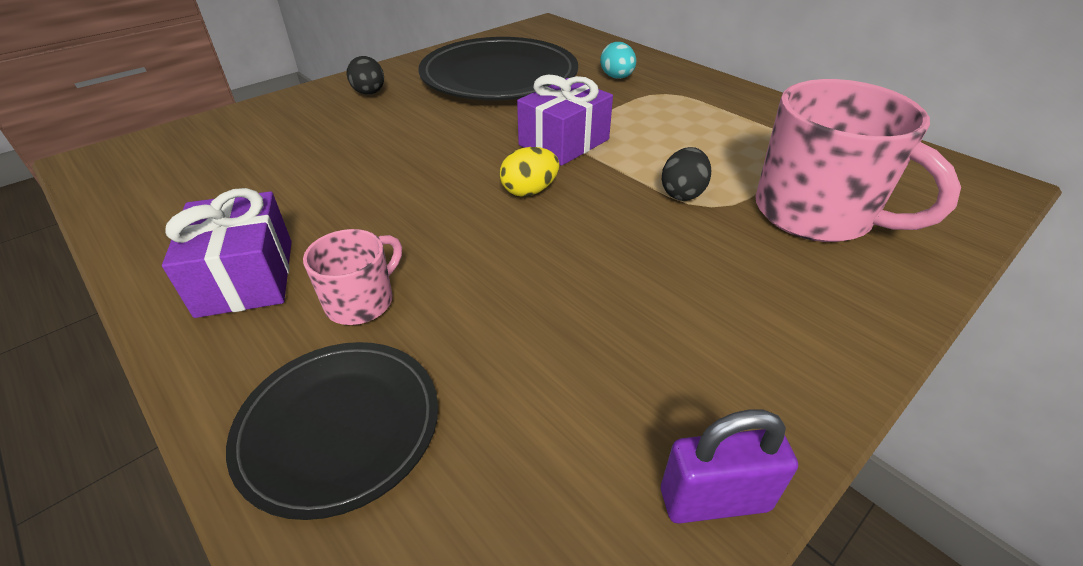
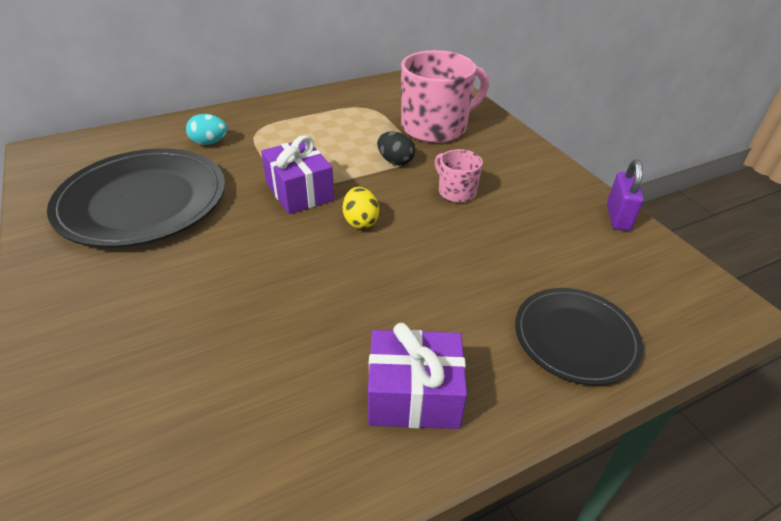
camera: 75 degrees left, 0 degrees up
pink mug [303,229,402,325] -> pink mug moved to [435,149,483,203]
black egg [347,56,384,95] -> none

